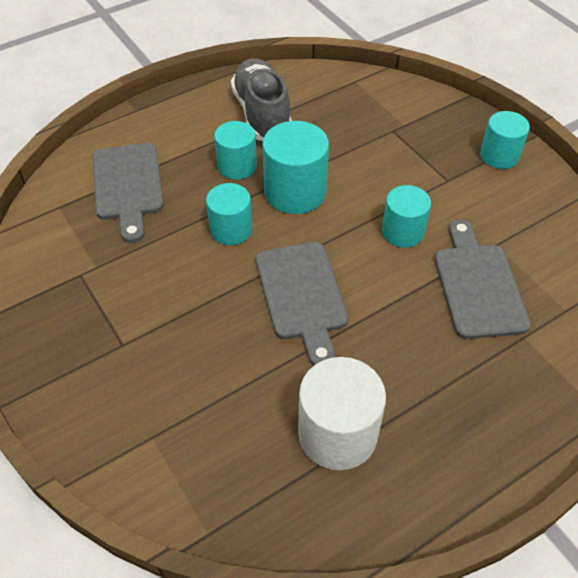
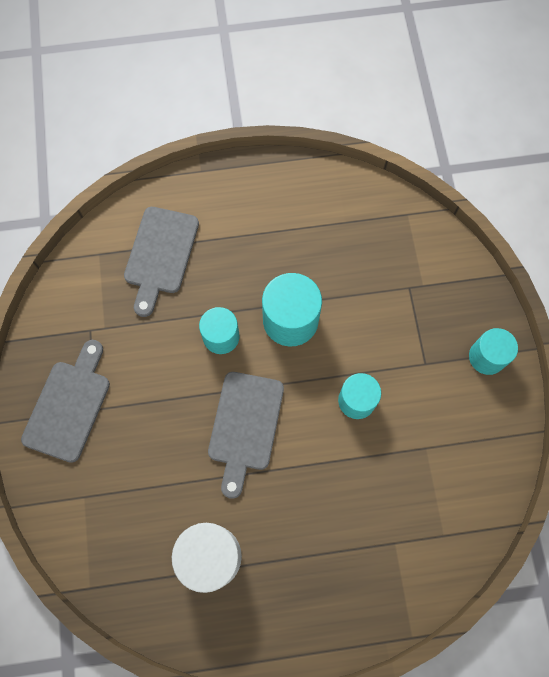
camera: 25 degrees right, 20 degrees up
turquoise cylinder [214,121,257,180] -> none
grey shoe [231,58,292,141] -> none
grey cutting board [434,219,531,339] -> grey cutting board moved to [21,340,110,463]

